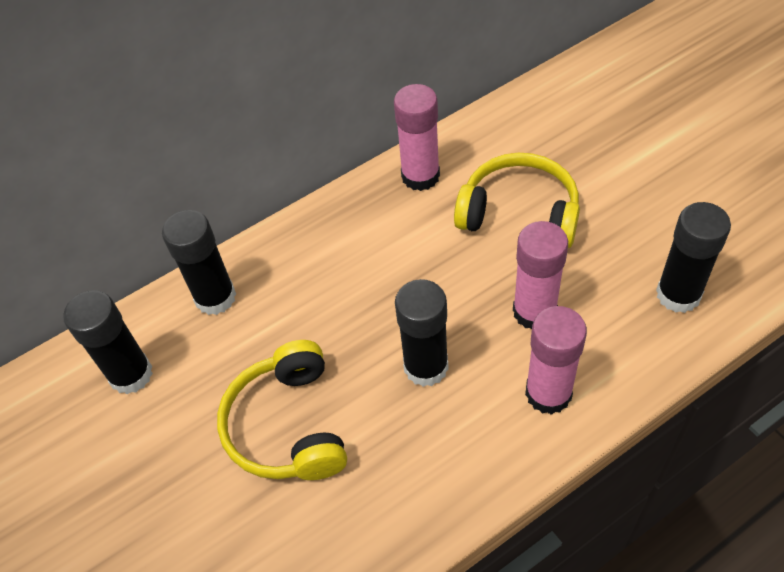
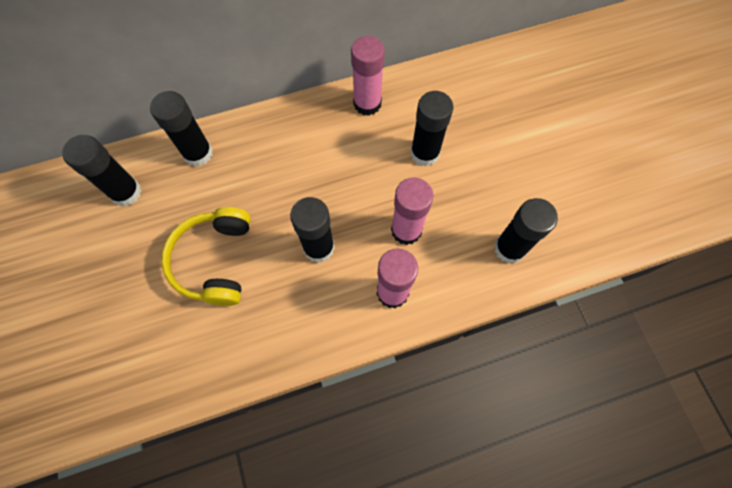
camera: 10 degrees right, 15 degrees up
yellow headphones [454,153,580,248] -> black glue stick [411,91,453,166]

